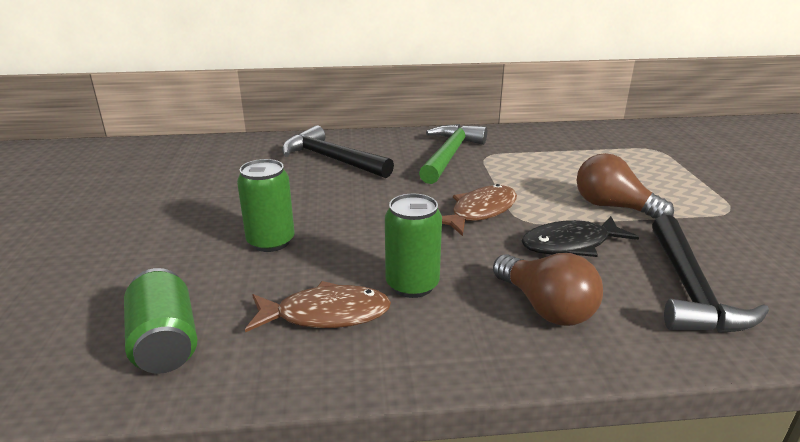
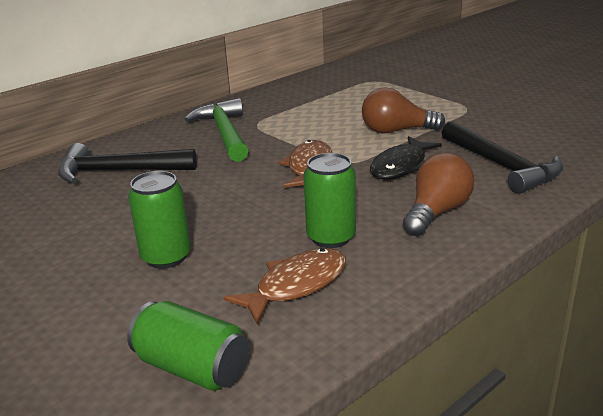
camera: 35 degrees left, 0 degrees up
brown light bulb [493,253,603,326] -> brown light bulb turned 75 degrees counterclockwise [403,153,475,236]

